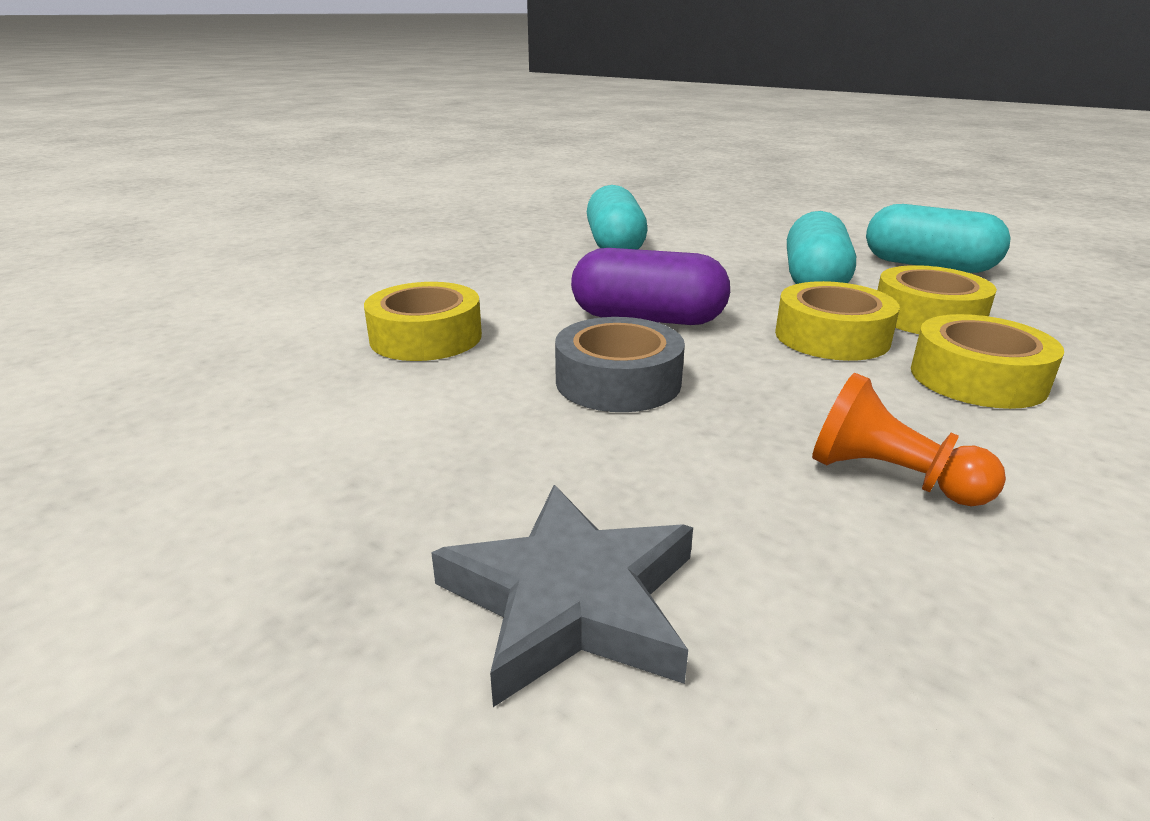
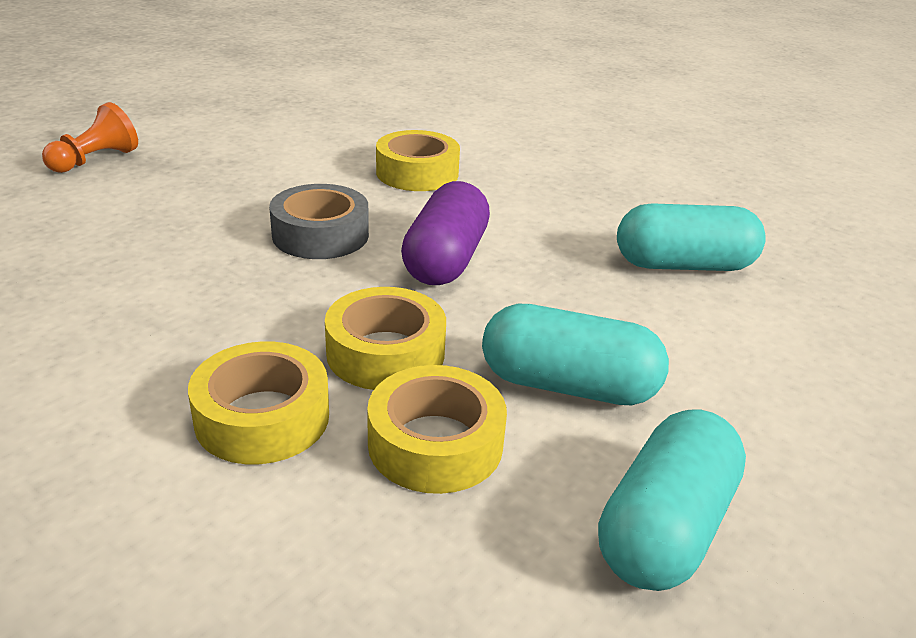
camera: 90 degrees right, 5 degrees up
grey star [431,485,693,707] -> none
orange pawn [812,373,1006,506] -> orange pawn moved to [42,102,138,173]

